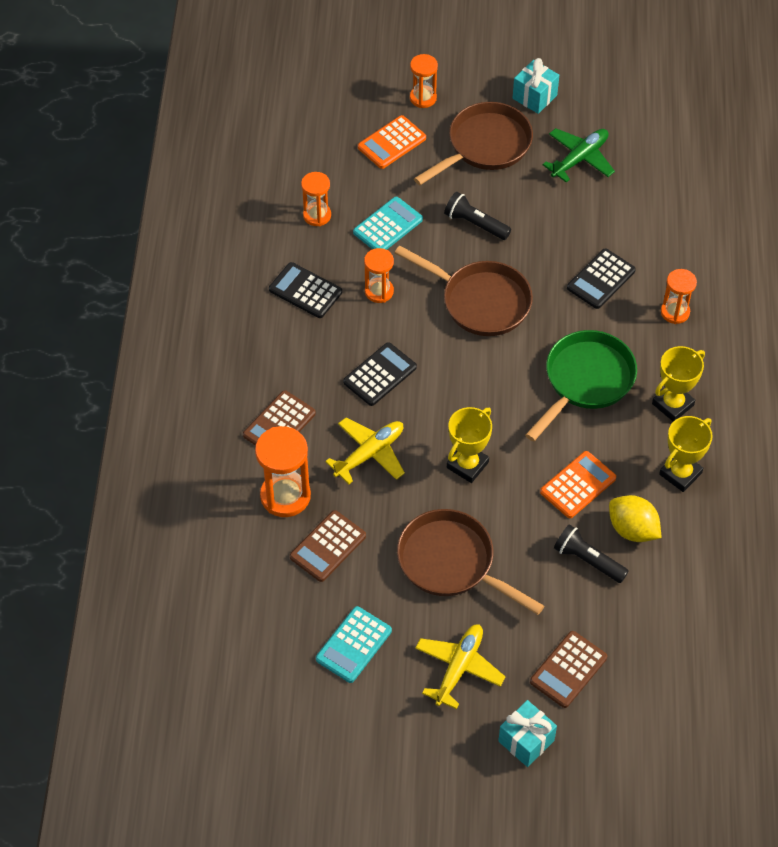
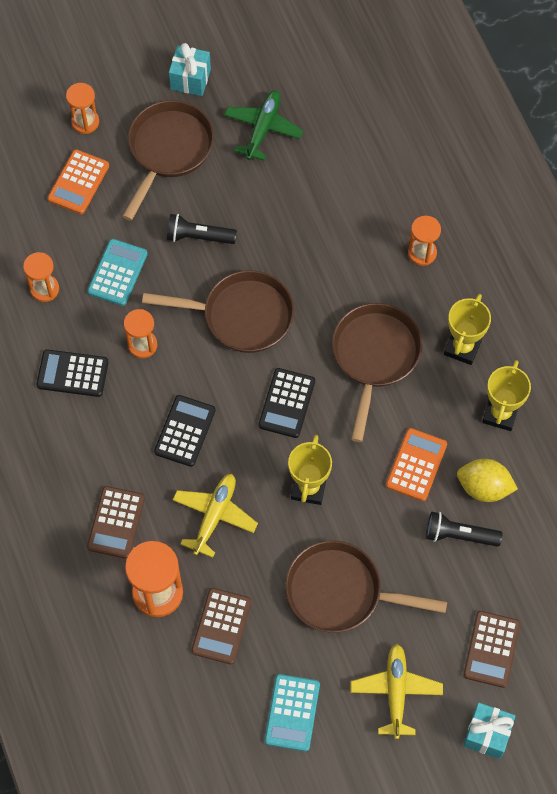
camera: 25 degrees left, 10 degrees up
green pan [525,330,637,441] -> brown pan [332,303,422,442]
black calculator [567,248,636,309] -> black calculator moved to [258,368,315,438]

